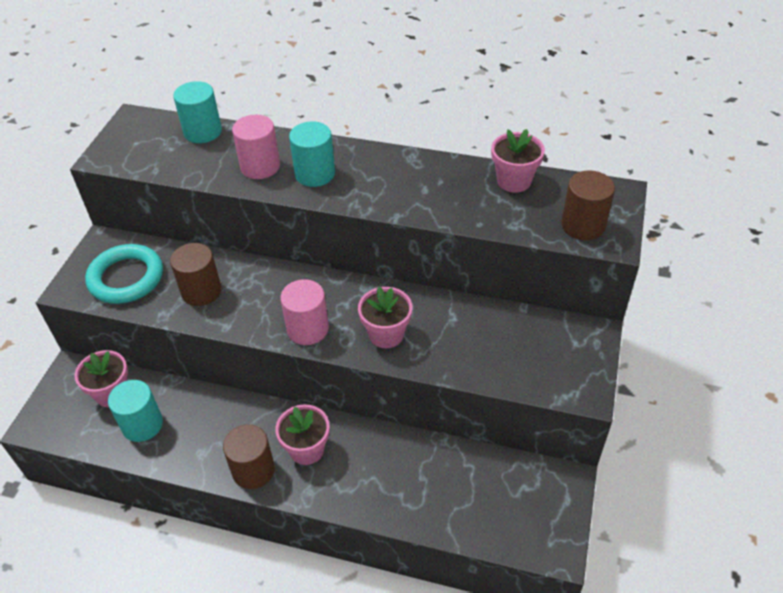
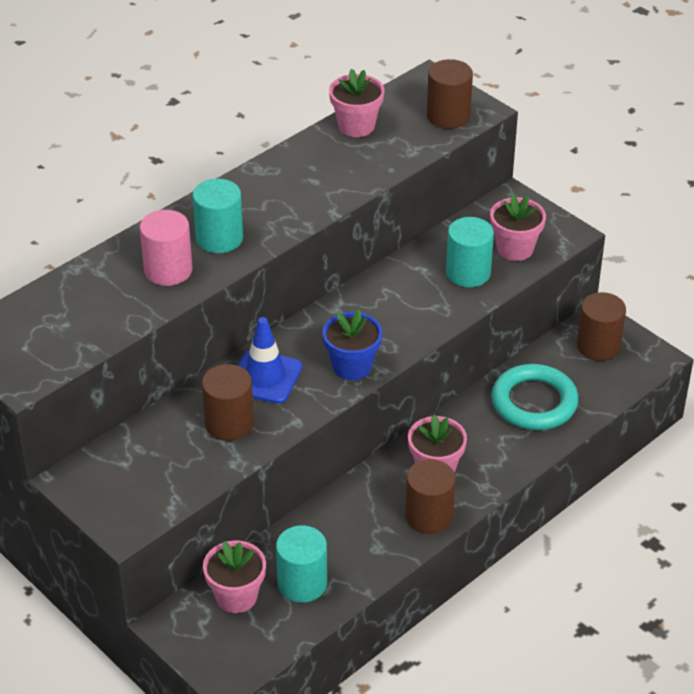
camera: 60 degrees left, 5 degrees down
turquoise ring [85,244,163,304] -> turquoise ring moved to [491,364,578,430]
turquoise cylinder [173,81,222,143] -> turquoise cylinder moved to [446,217,494,287]
pink cylinder [280,279,329,345] -> blue flower pot [322,310,382,380]
pink flower pot [358,287,412,348] -> pink flower pot moved to [490,194,546,261]
none -> blue traffic cone [237,317,302,404]
none -> brown cylinder [577,292,626,361]

